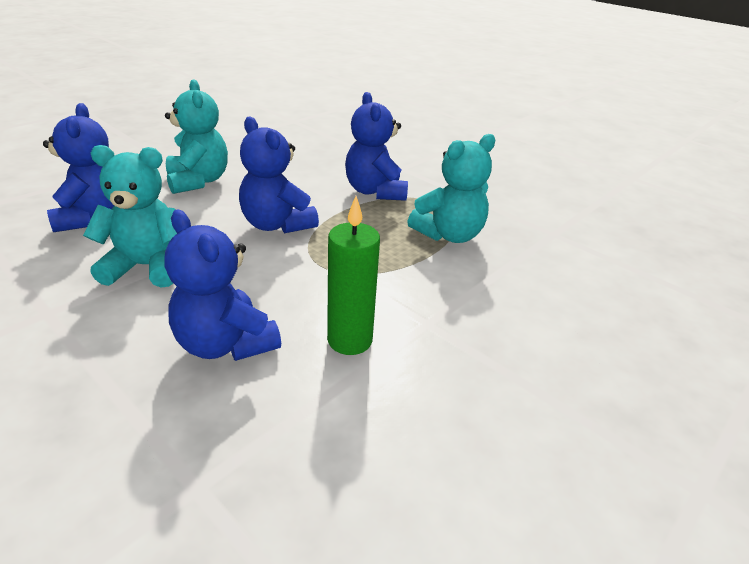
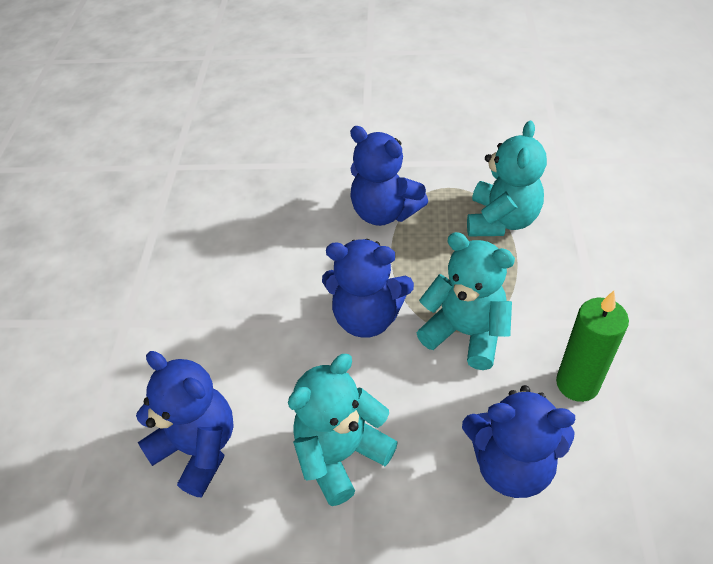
camera: 35 degrees left, 15 degrees up
turquoise teddy bear [165,79,228,194] -> turquoise teddy bear moved to [417,232,515,370]

